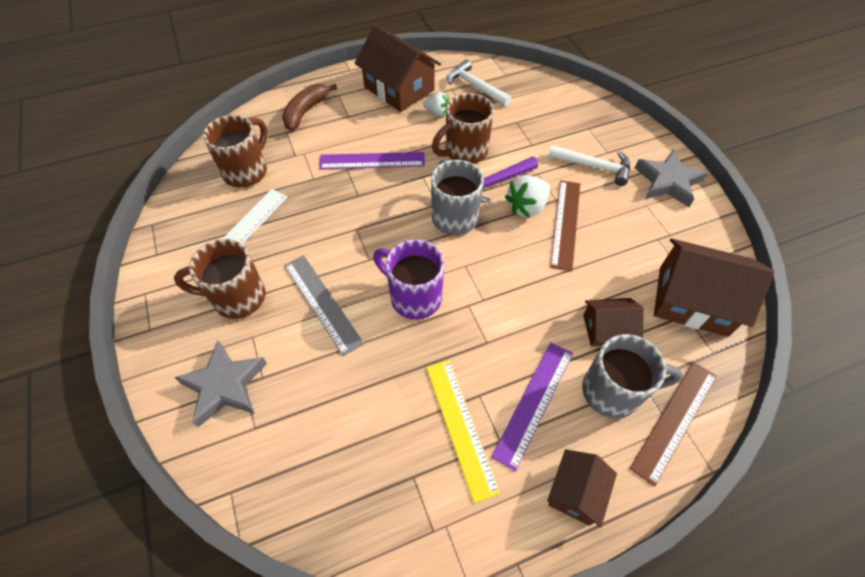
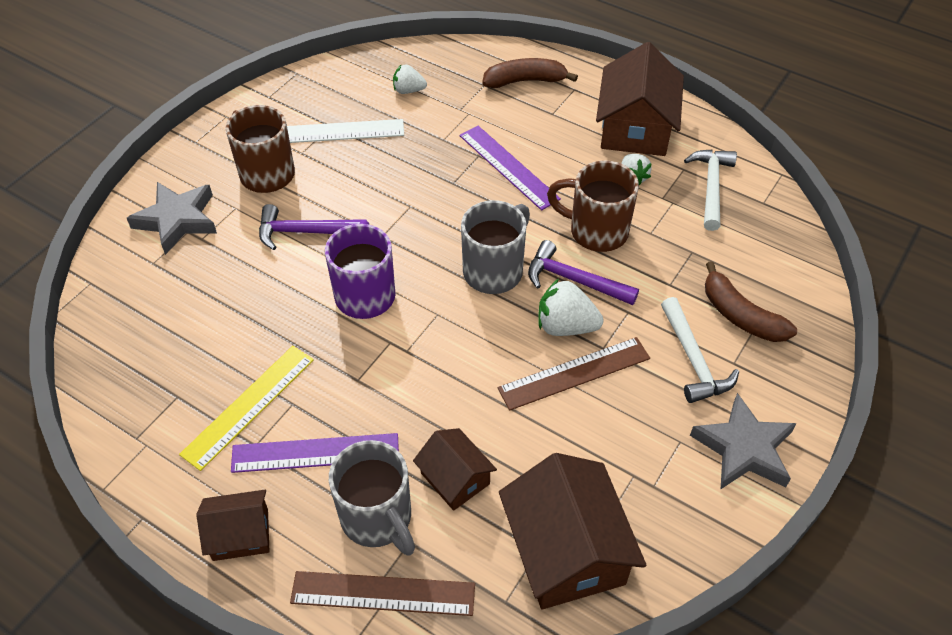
camera: 55 degrees right, 5 degrees down
brown mug [203,115,268,188] -> white strawberry [393,65,427,94]
grey ruler [284,255,364,356] -> purple hammer [259,204,367,250]
none -> brown banana [705,261,797,342]

